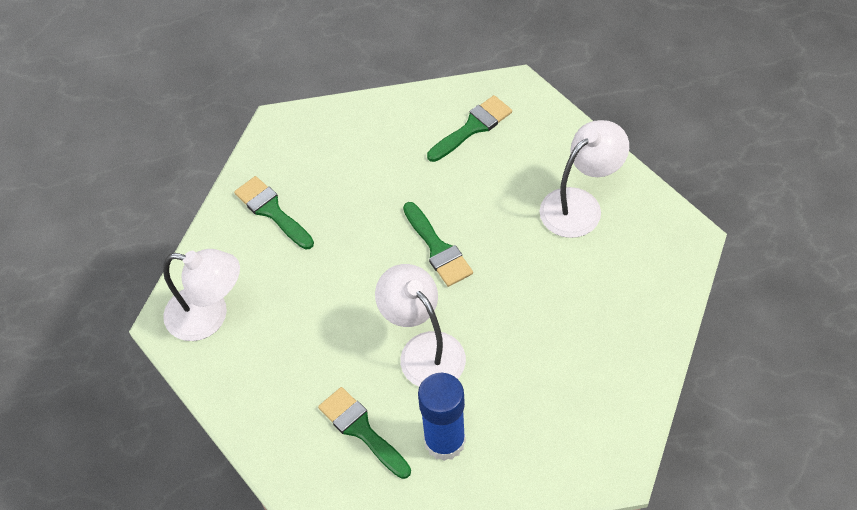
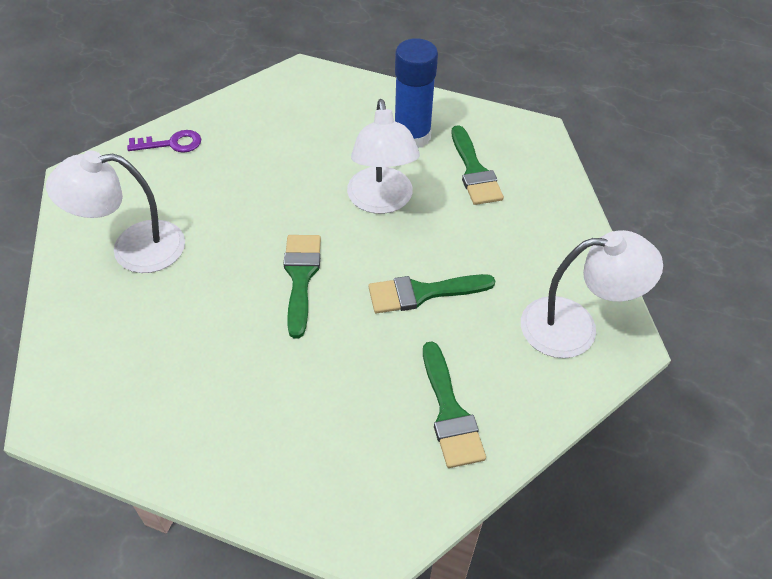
camera: 155 degrees left, 5 degrees down
white lamp [163,249,240,341] -> white lamp turned 135 degrees clockwise [521,230,663,358]
green brush [427,95,512,162] -> green brush moved to [368,274,495,313]
none -> purple key [127,130,201,153]

